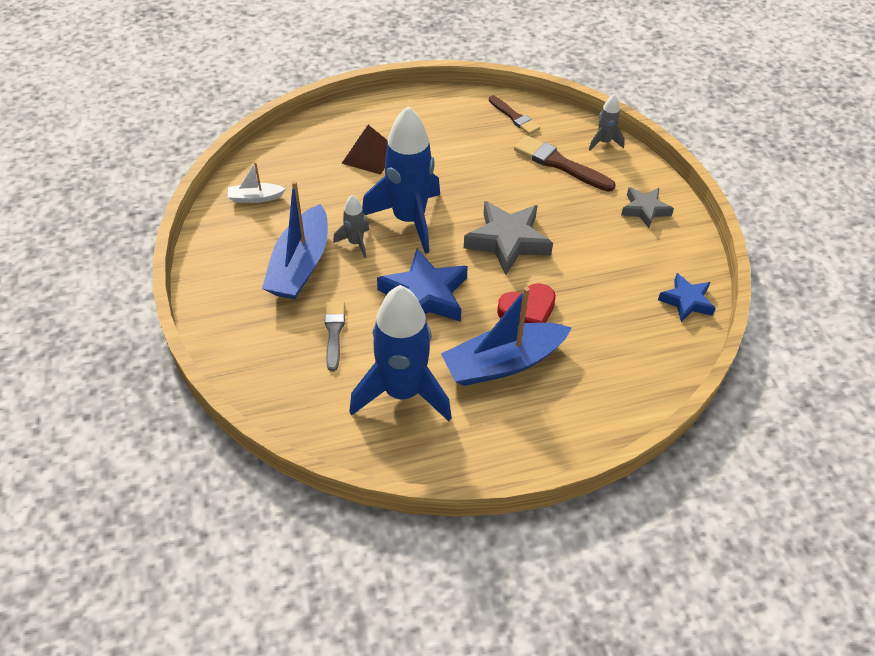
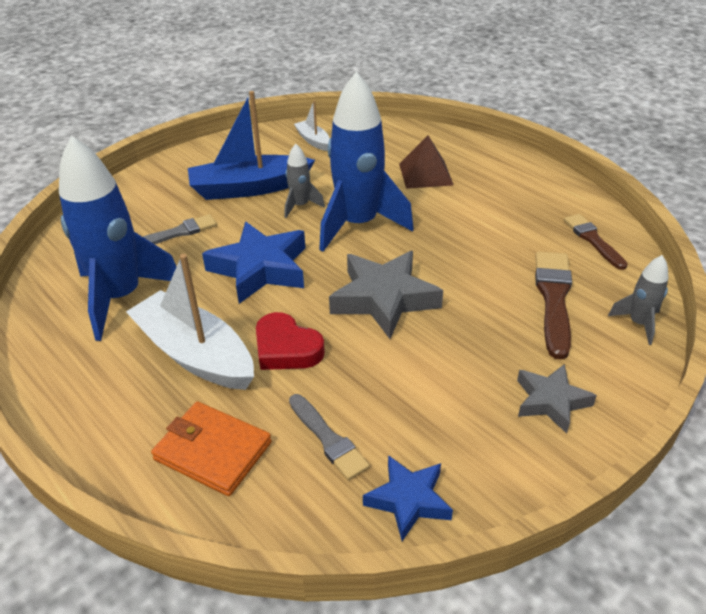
camera: 65 degrees right, 10 degrees down
blue boat [441,287,572,386] -> white boat [126,254,254,390]
brown brush [489,95,540,135] -> brown brush turned 135 degrees clockwise [564,214,627,270]
none -> orange wallet [151,401,272,496]
none -> grey brush [289,394,370,480]

